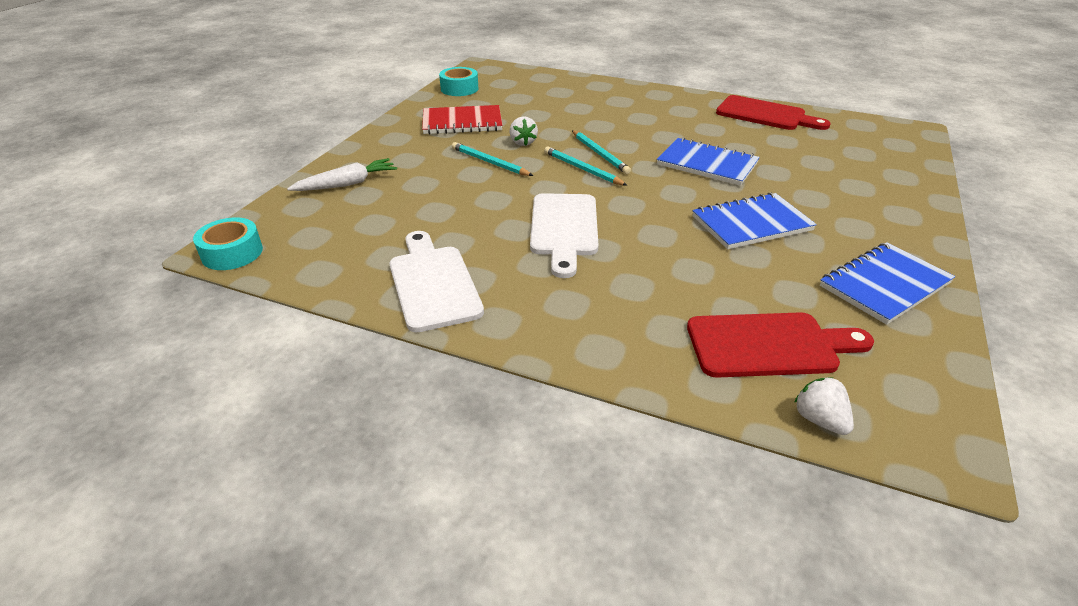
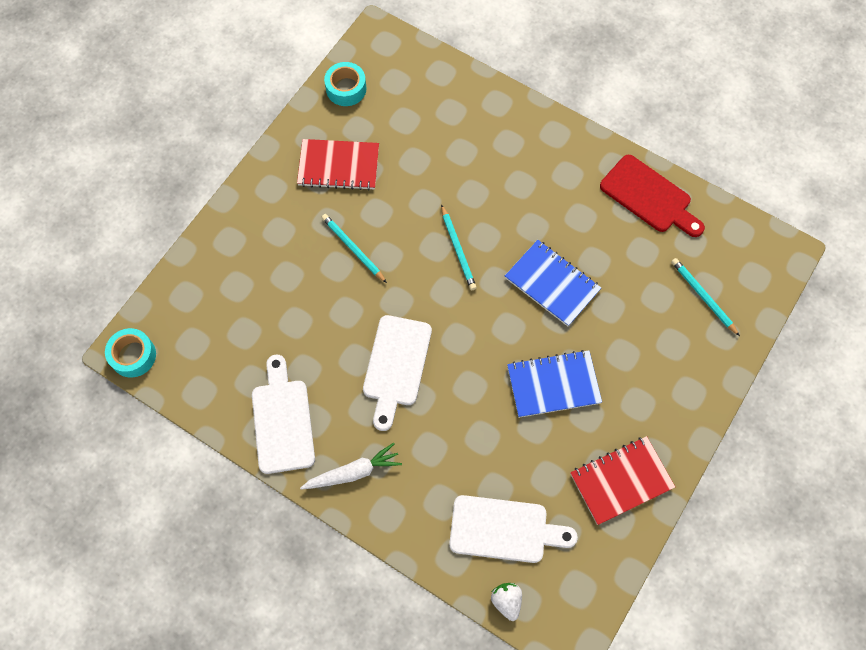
camera: 10 degrees right, 30 degrees up
white carrot [287,158,397,191] -> white carrot moved to [300,443,402,490]
white strawberry [509,116,538,146] -> none
turquoise pencil [544,146,628,186] -> turquoise pencil moved to [671,258,740,336]
red cutting board [687,312,874,378] -> white cutting board [449,495,578,563]
blue notebook [820,242,955,325] -> red notebook [570,436,675,525]

